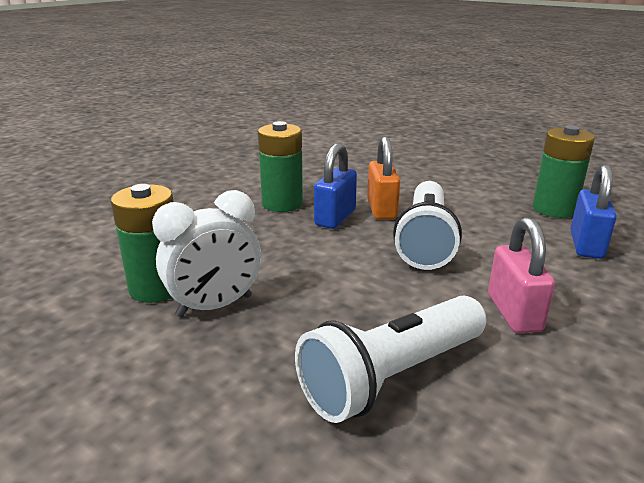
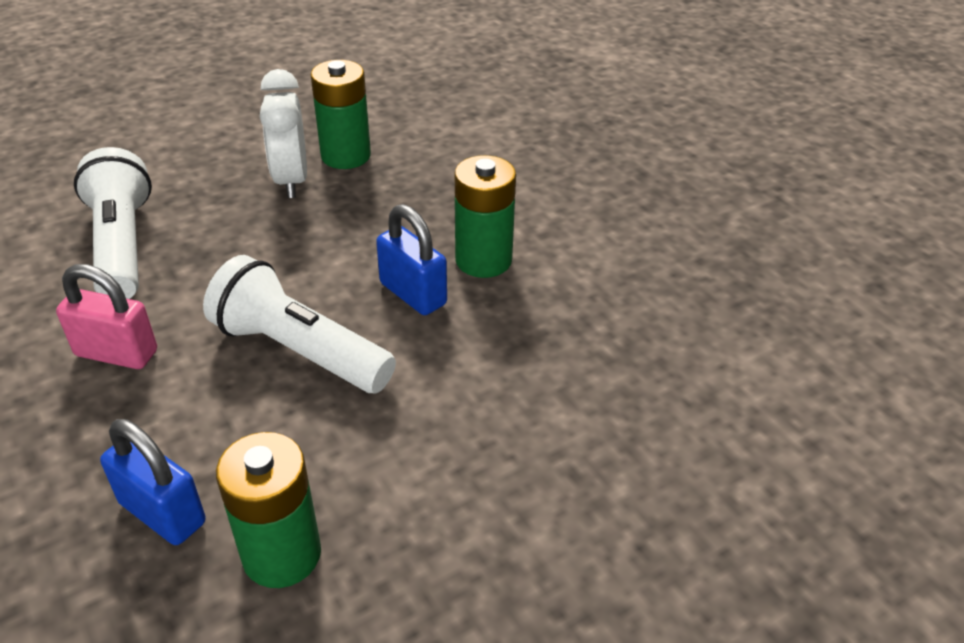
camera: 110 degrees right, 15 degrees up
orange padlock [367,136,400,220] -> none

